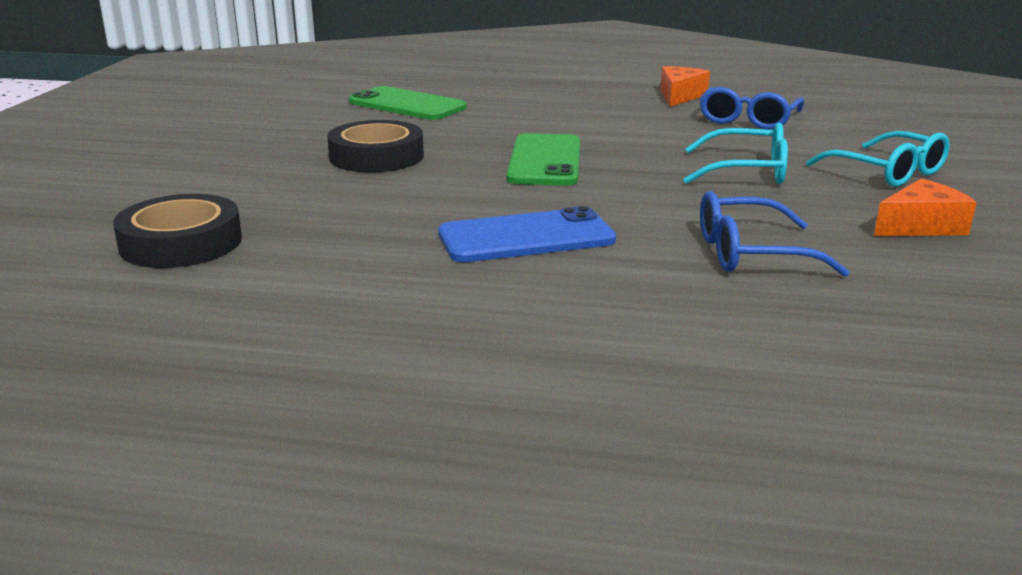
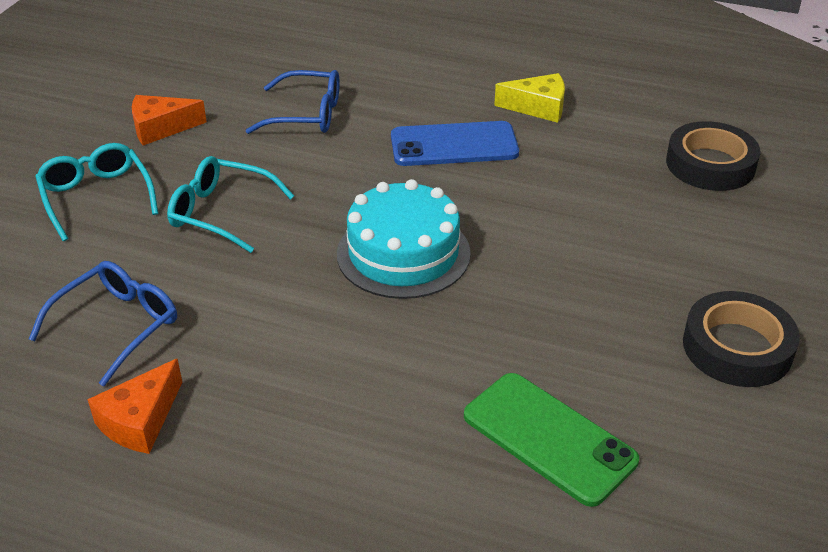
camera: 170 degrees left, 15 degrees up
black tape [327,120,424,172] -> black tape moved to [683,291,800,387]
green phone [506,133,580,186] -> turquoise cake [337,179,471,299]
none -> yellow cheese [494,73,565,123]

